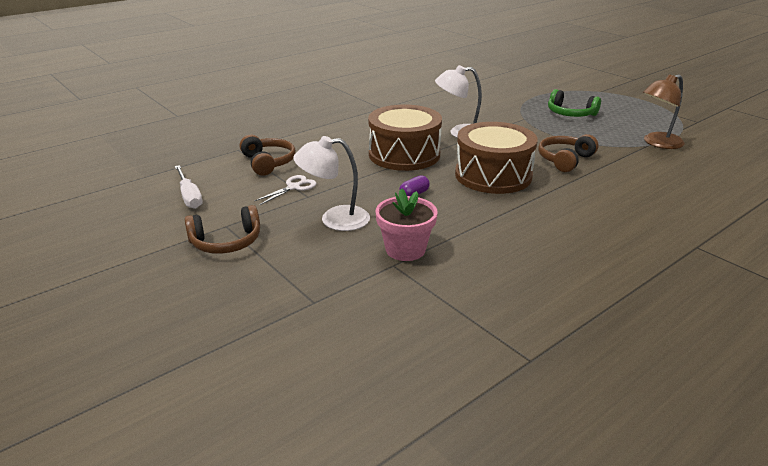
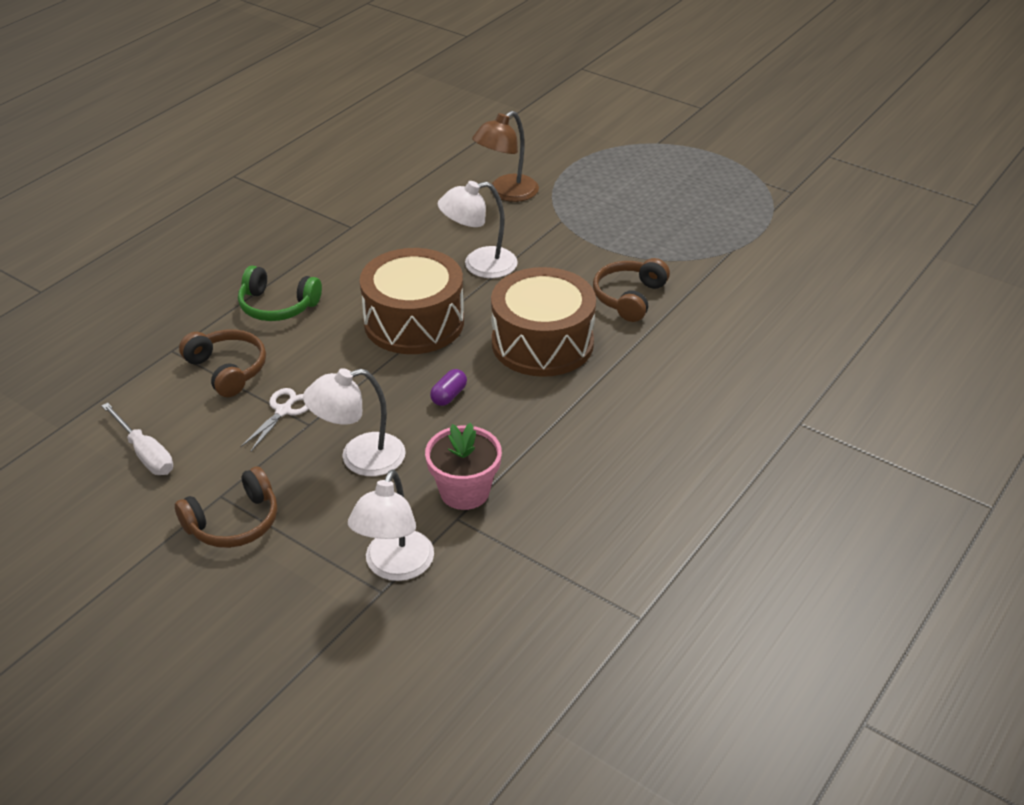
camera: 15 degrees left, 10 degrees up
green headphones [548,89,601,117] -> green headphones moved to [238,266,322,321]
brown lamp [643,74,685,149] -> brown lamp moved to [472,111,539,202]
none -> white lamp [348,469,434,581]

